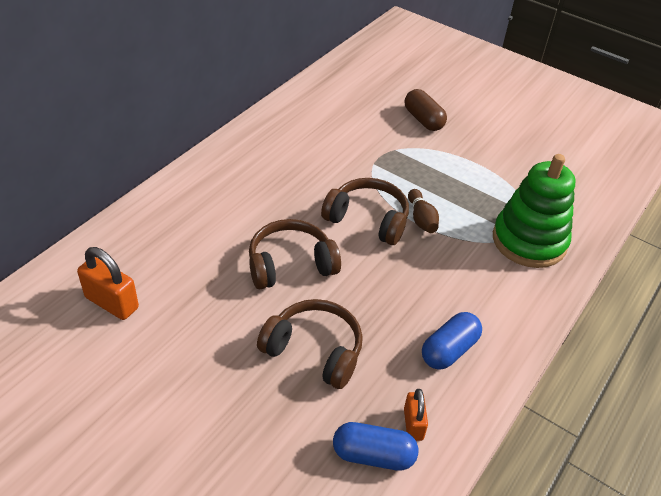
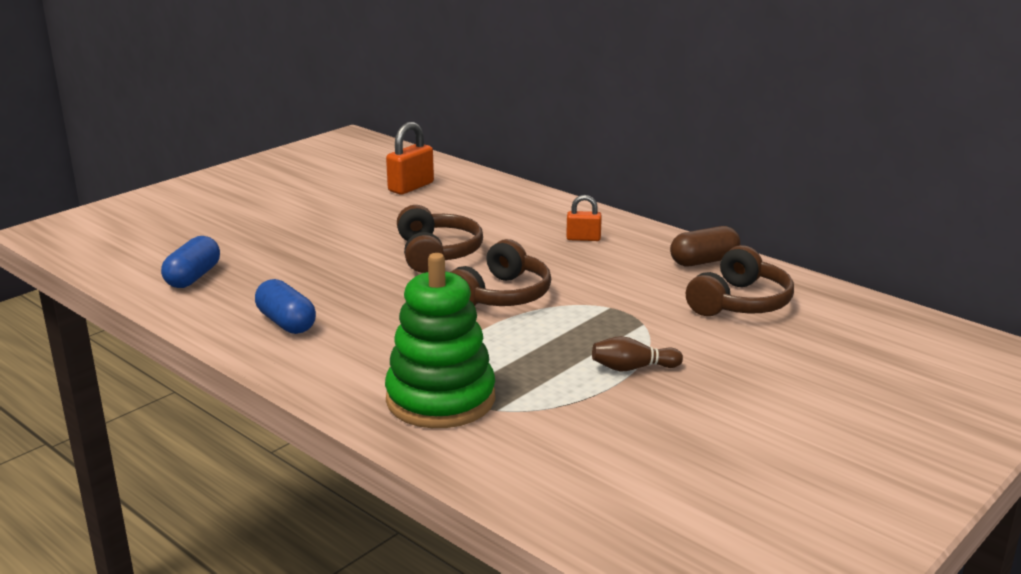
camera: 100 degrees right, 20 degrees down
brown headphones [257,299,363,389] -> brown headphones moved to [686,245,794,316]
orange padlock [404,389,428,441] -> orange padlock moved to [566,195,602,241]
brown capsule [405,89,447,131] -> brown capsule moved to [670,226,741,266]
brown bowling pin [408,189,439,233] -> brown bowling pin moved to [592,336,683,371]

